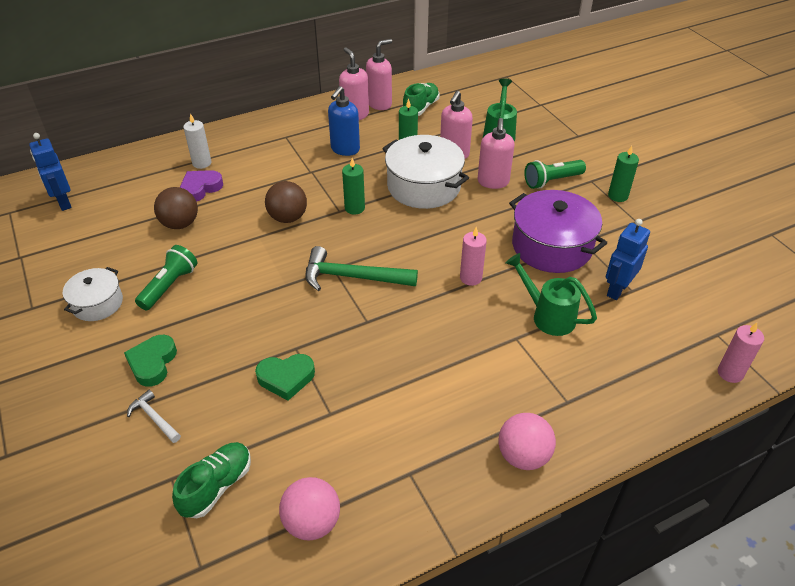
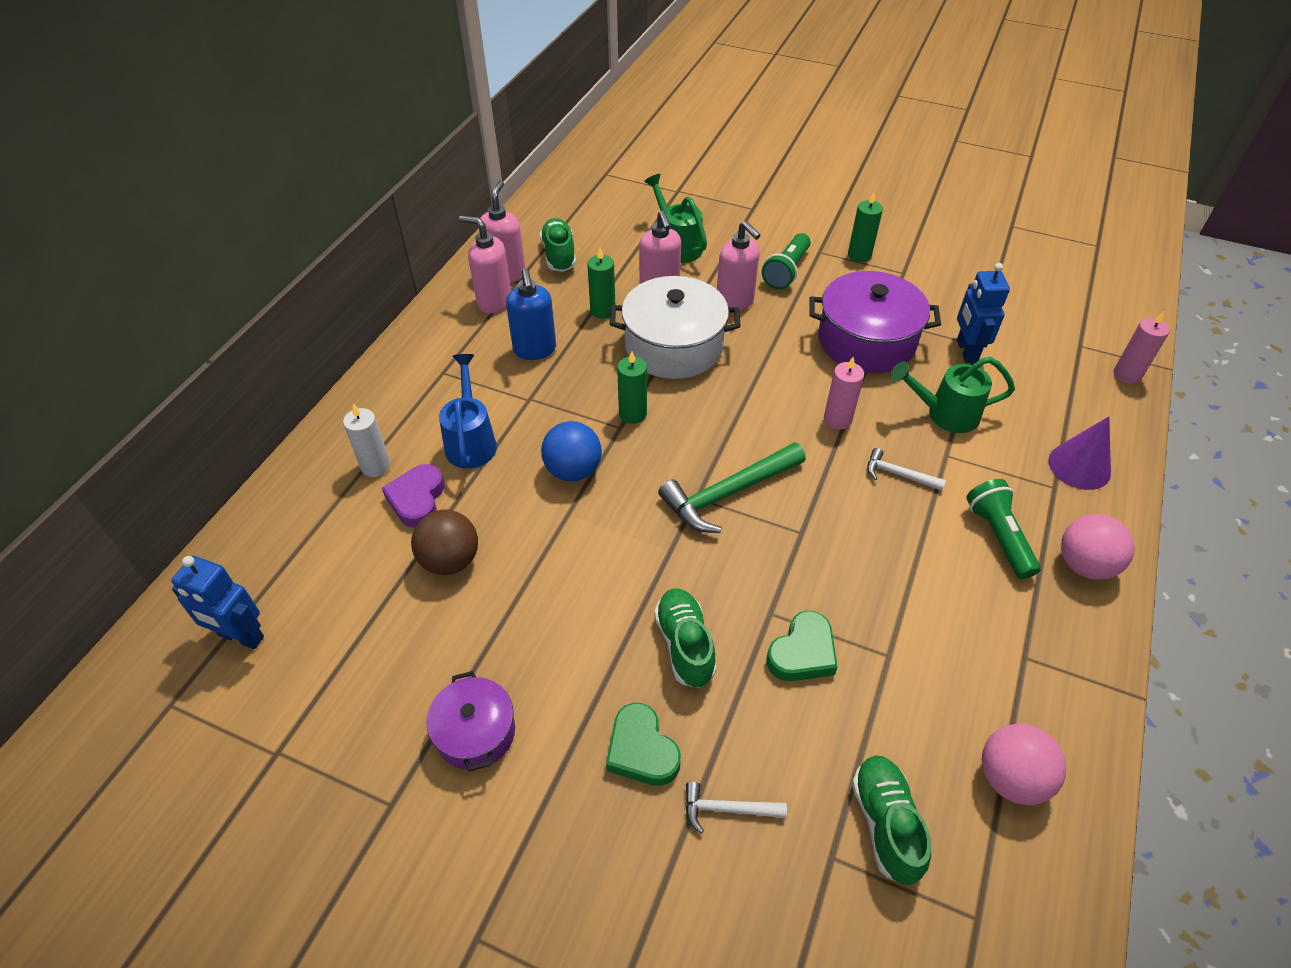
camera: 40 degrees left, 5 degrees up
white pot [63,267,123,321] -> purple pot [427,671,515,772]
green flashlight [135,245,198,310] -> green flashlight moved to [967,479,1041,579]
brown ball [265,181,307,223] -> blue ball [541,421,602,482]
none -> blue watering can [439,354,497,469]
none -> green shoe [654,588,716,688]
none -> white hammer [867,448,946,491]
none -> purple cone [1048,416,1111,490]

